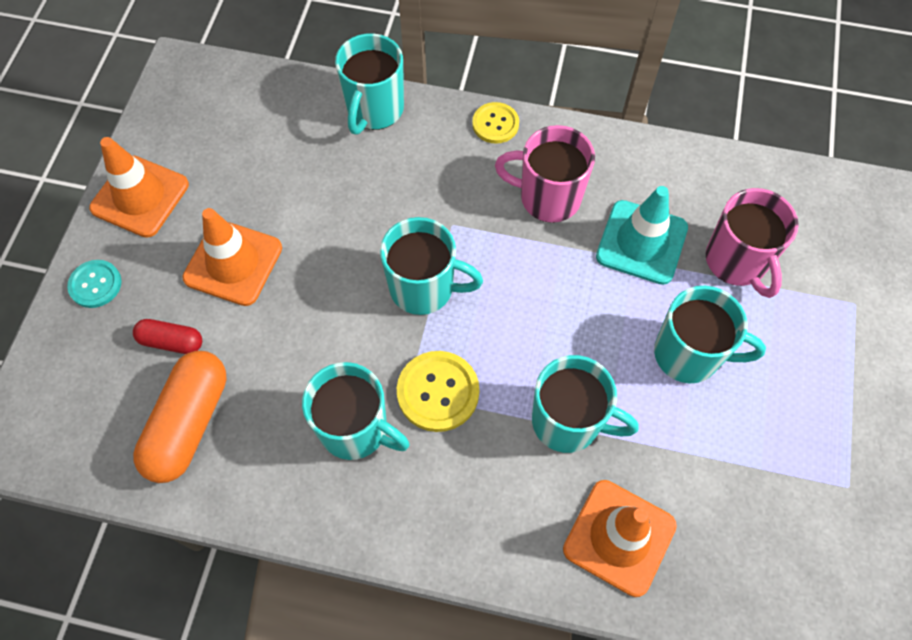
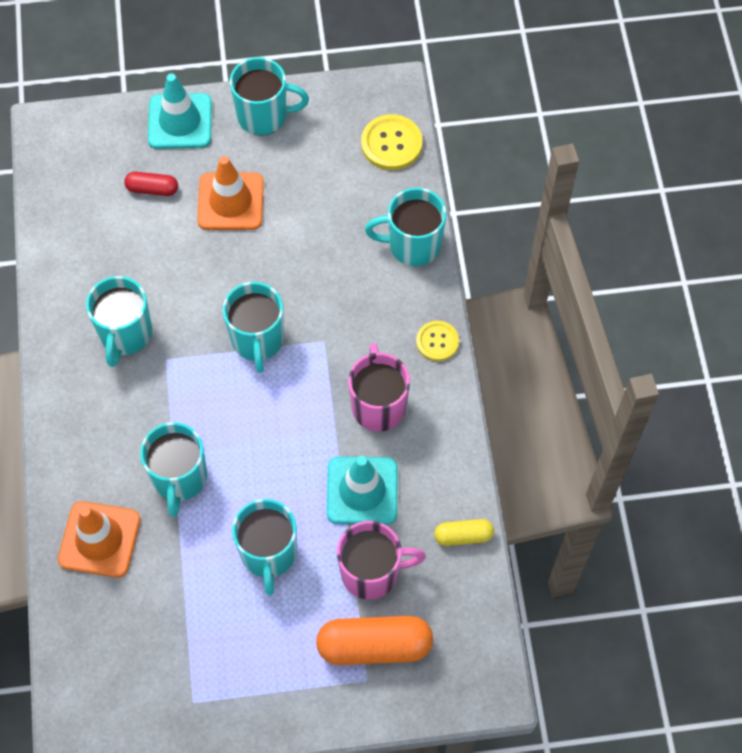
camera: 70 degrees right, 0 degrees up
turquoise button [67,260,122,308] -> turquoise traffic cone [148,73,212,149]
orange traffic cone [89,137,189,238] -> turquoise mug [230,57,309,136]
red capsule [133,319,202,354] -> red capsule turned 75 degrees counterclockwise [124,172,178,196]
orange capsule [133,351,227,483] -> orange capsule moved to [316,616,433,665]
yellow button [397,351,479,432] -> yellow button moved to [361,114,422,170]
pink mug [706,188,799,298] -> pink mug turned 150 degrees counterclockwise [337,521,426,599]
none -> yellow capsule [434,519,494,546]

